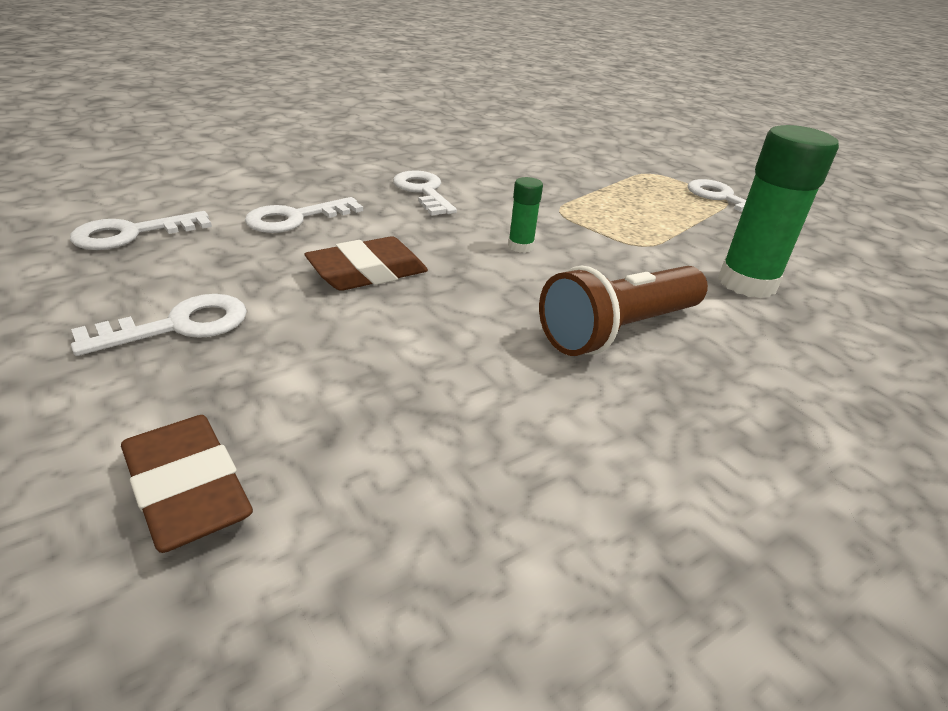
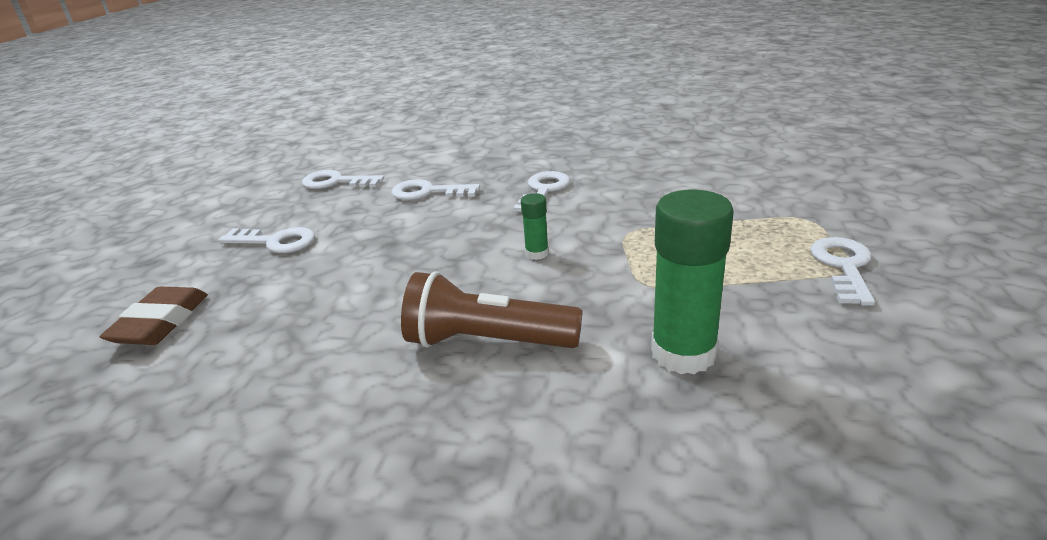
camera: 50 degrees right, 5 degrees down
brown eraser [305,236,428,291] -> none

